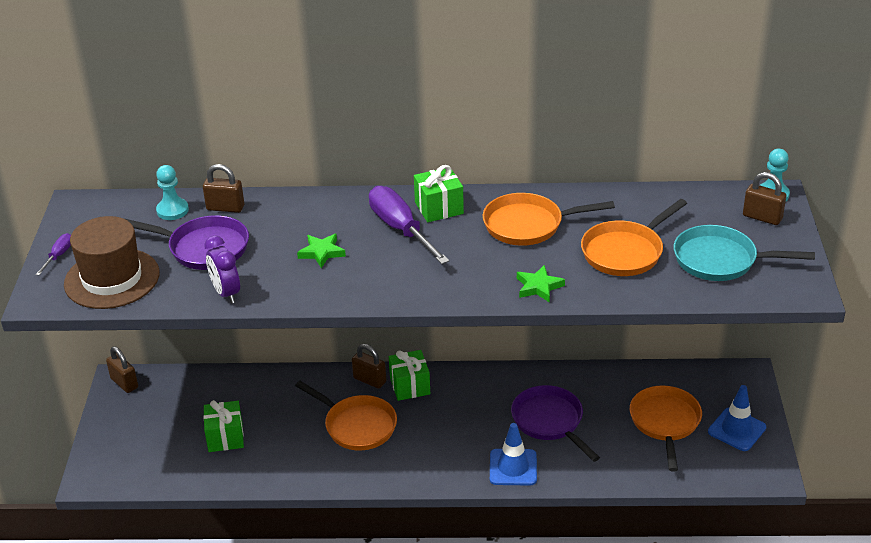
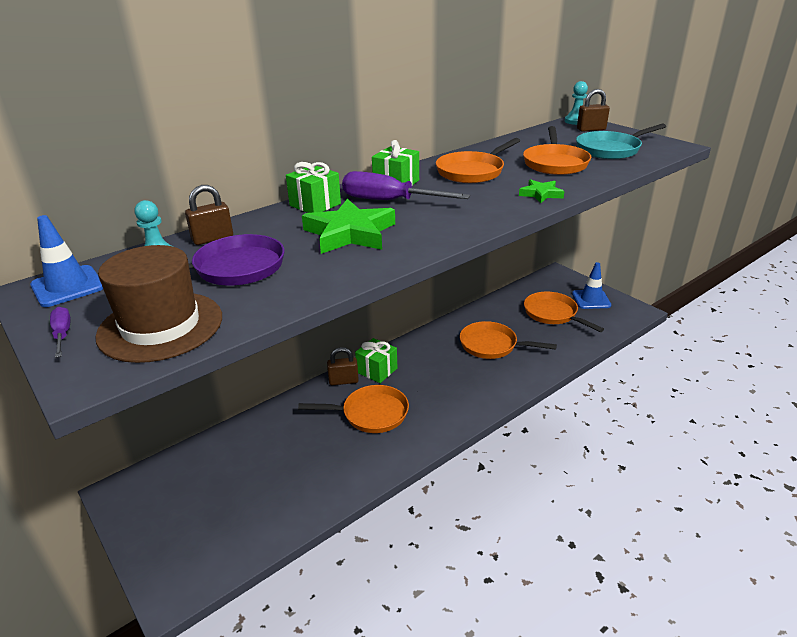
camera: 40 degrees left, 5 degrees down
brown padlock [106,346,138,393] -> none
green gift [203,400,244,452] -> green gift moved to [286,162,341,213]
purple clock [204,235,240,304] -> none
green star [297,234,346,268] -> green star [302,199,395,254], size x1.93
blue traffic cone [490,423,537,485] -> blue traffic cone moved to [30,215,103,307]
purple pan [511,385,600,462] -> orange pan [460,321,557,359]

